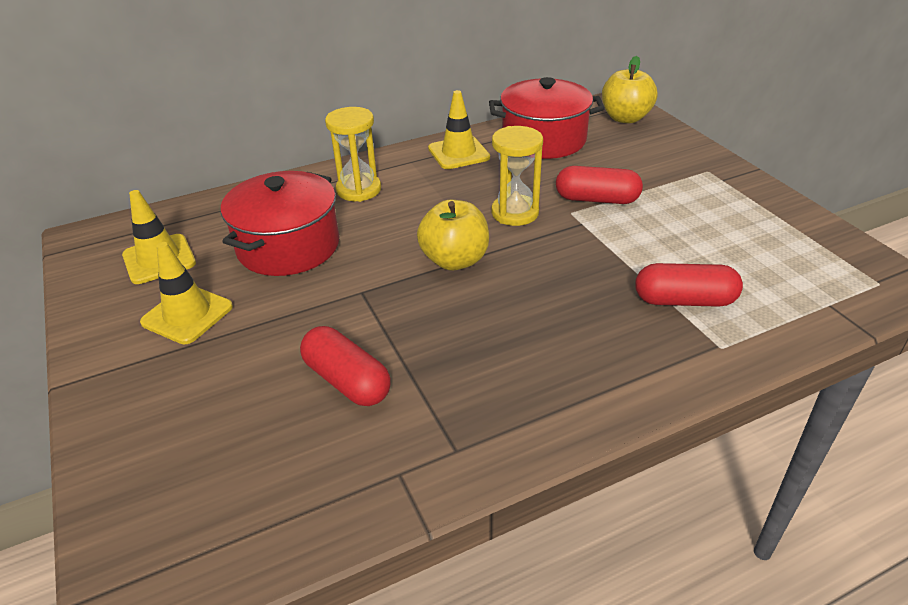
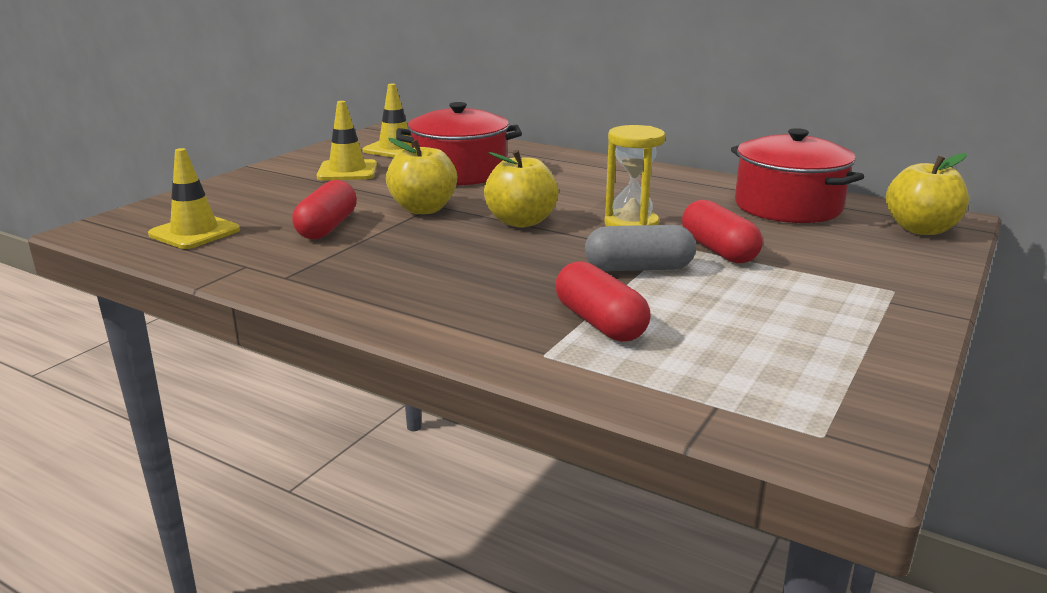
camera: 55 degrees right, 15 degrees down
yellow hourglass [325,107,381,202] -> none
yellow traffic cone [428,90,490,169] -> yellow traffic cone moved to [148,148,240,249]
none -> yellow apple [386,138,457,214]
none -> grey capsule [585,225,696,271]

